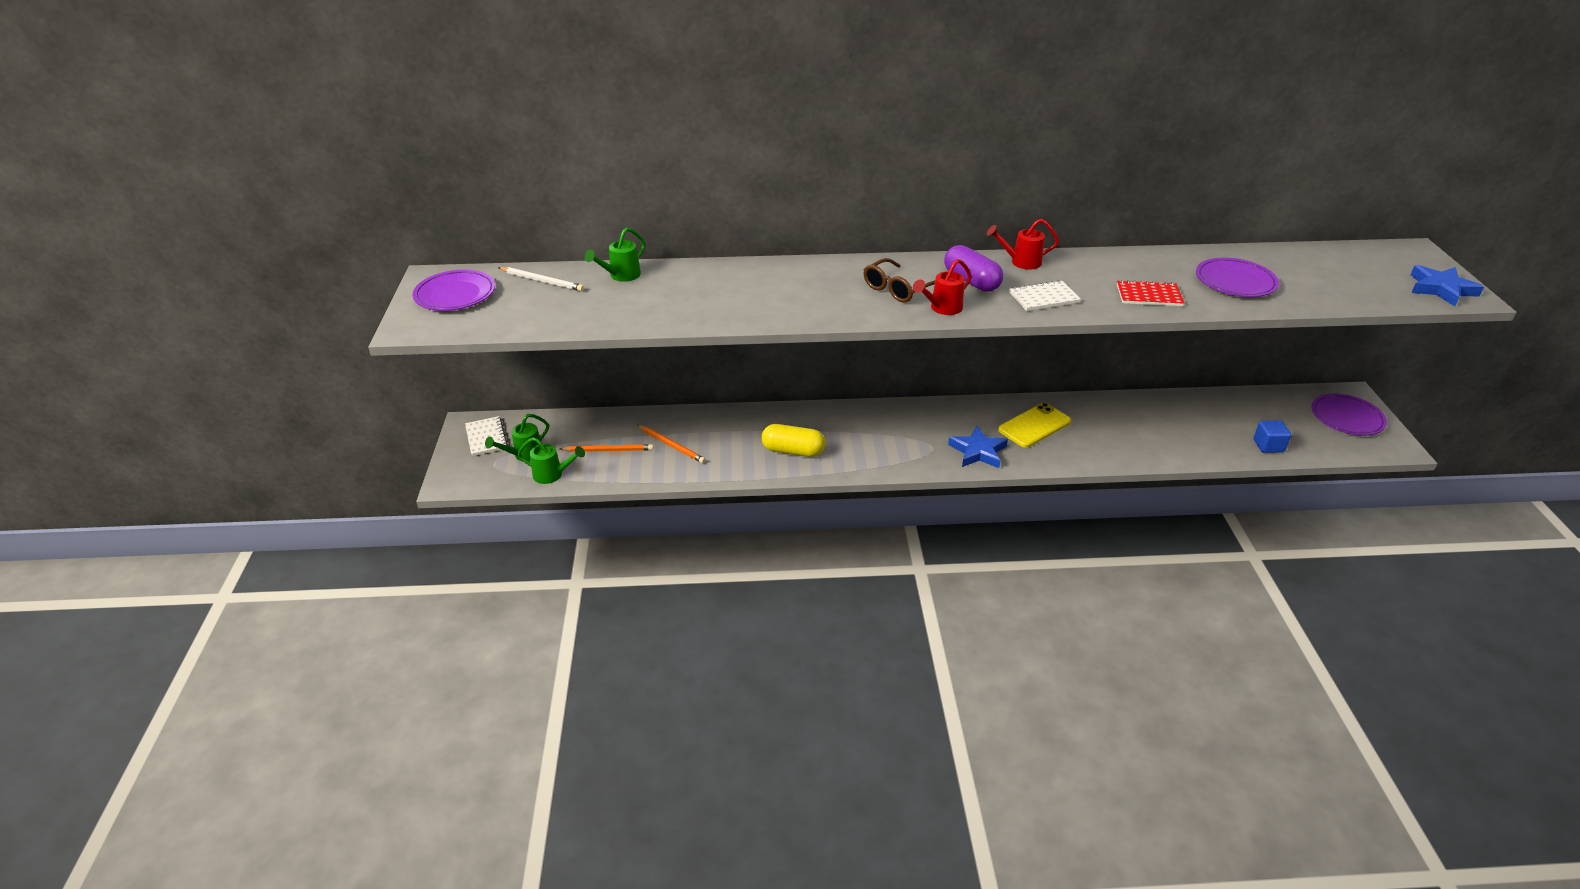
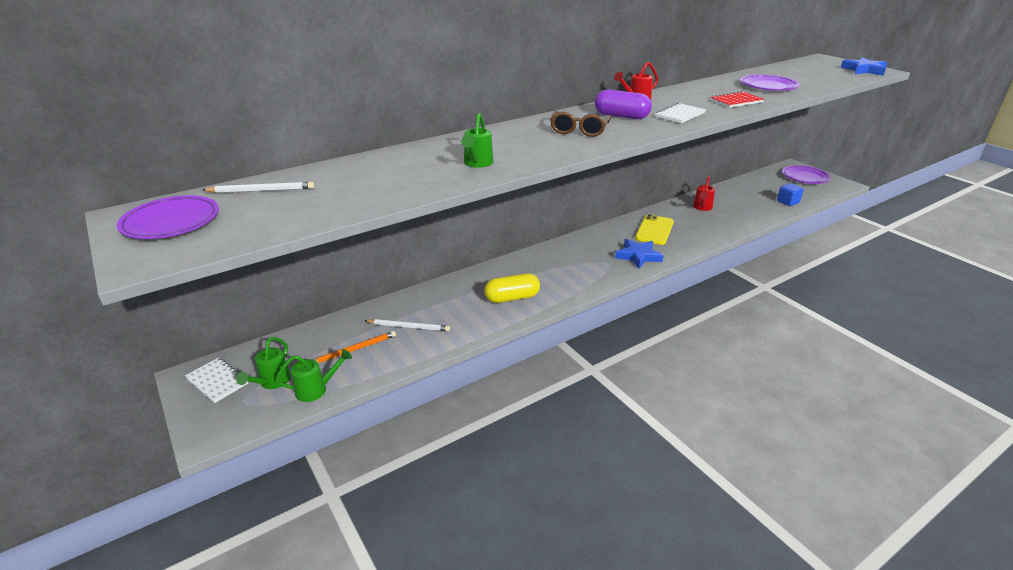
camera: 30 degrees left, 5 degrees down
green watering can [585,227,645,282] -> green watering can moved to [462,113,494,168]
orange pencil [637,425,706,463] -> white pencil [365,319,450,331]
red watering can [913,259,972,315] -> red watering can moved to [693,176,715,211]

